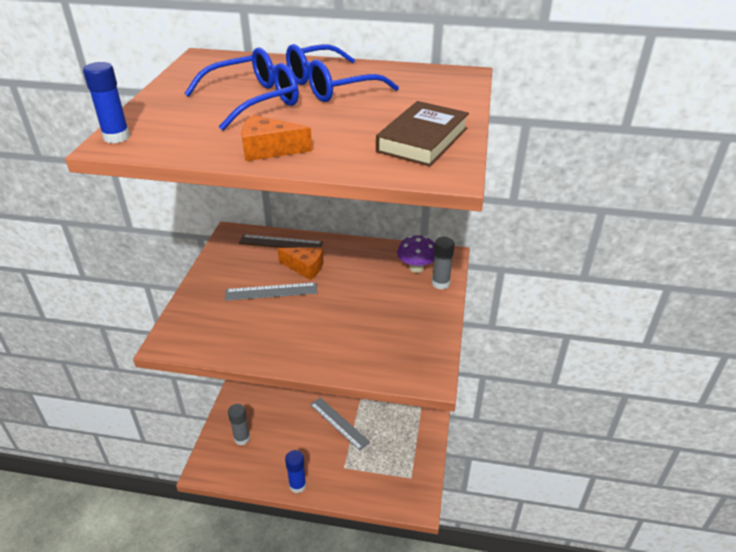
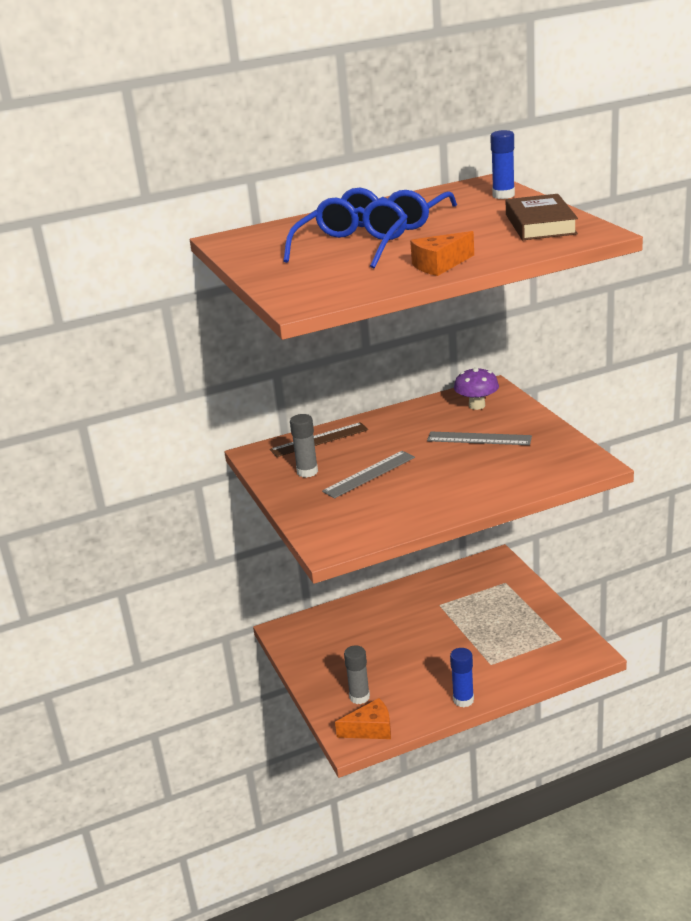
camera: 30 degrees left, 10 degrees down
blue glue stick [83,62,130,143] -> blue glue stick moved to [490,130,515,199]
orange cheese [278,247,323,280] -> orange cheese moved to [335,698,391,739]
grey ruler [310,397,370,451] -> grey ruler moved to [427,432,532,445]
grey glue stick [432,237,455,289] -> grey glue stick moved to [290,414,318,478]

